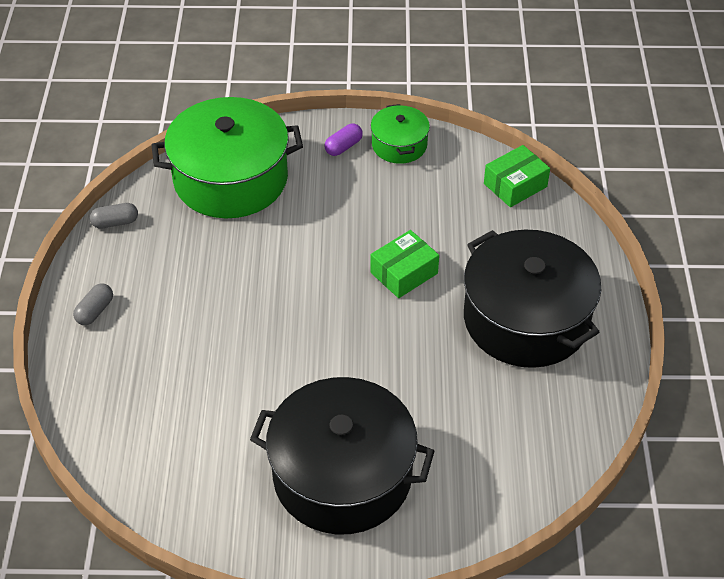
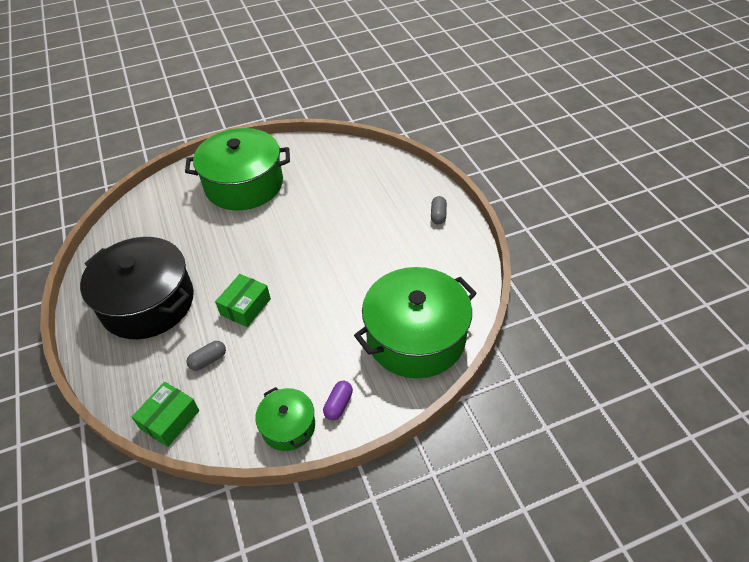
camera: 160 degrees right, 0 degrees up
grey capsule [90,203,138,229] -> grey capsule moved to [187,341,226,371]
black pot [250,377,435,535] -> green pot [185,128,290,210]

